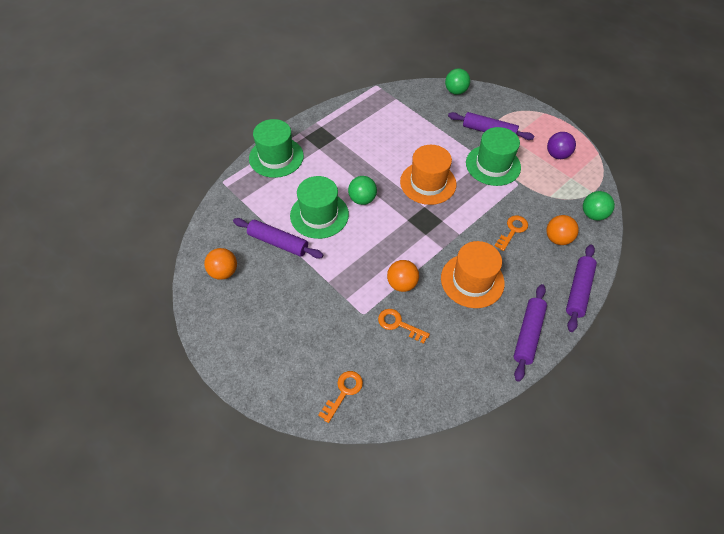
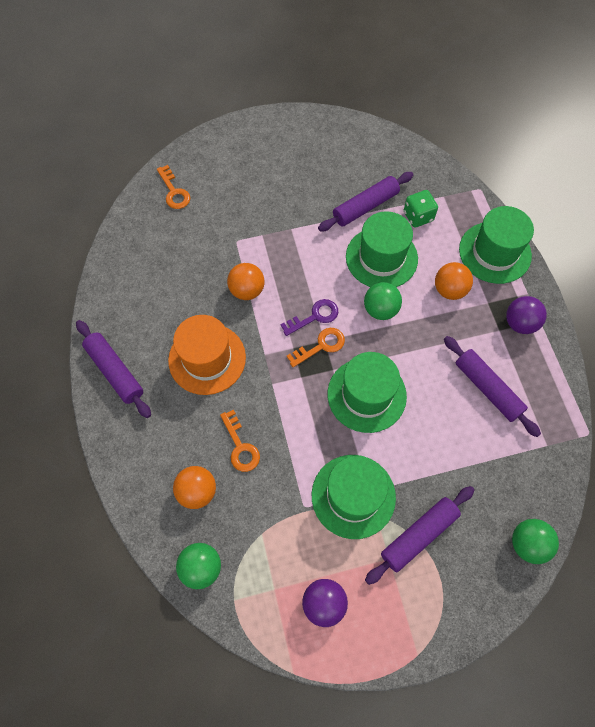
camera: 120 degrees right, 10 degrees up
orange ball [204,248,237,280] -> orange ball moved to [435,262,473,300]
orange key [378,309,430,344] -> orange key moved to [287,328,345,367]
orange hat [400,145,456,205] -> green hat [328,352,407,433]
purple rolling pin [566,245,597,332] -> purple rolling pin moved to [444,336,541,437]
none -> purple key [280,299,338,336]
none -> green dice [404,190,438,228]
none -> purple ball [506,296,547,334]

